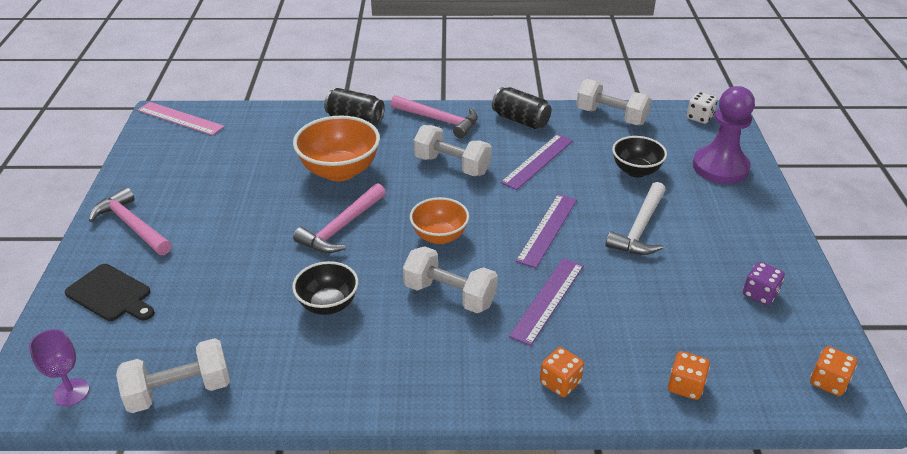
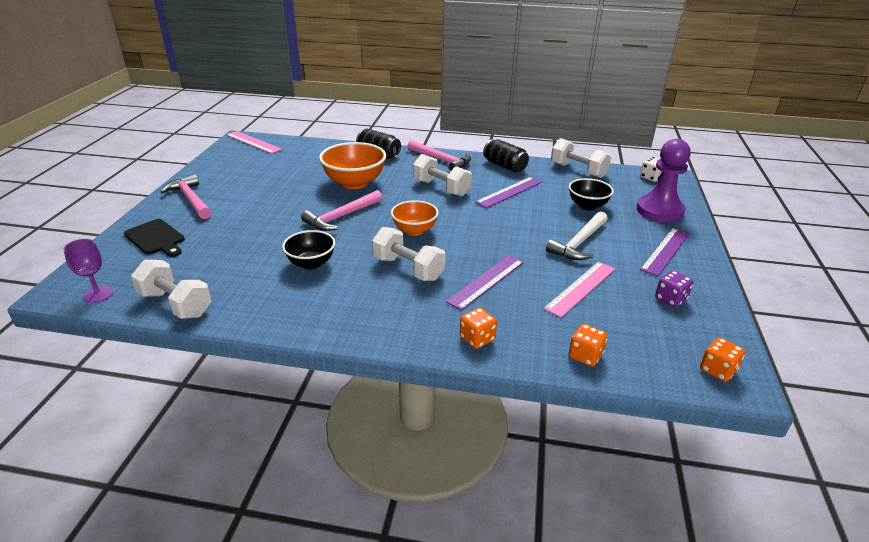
camera: 10 degrees right, 5 degrees down
white dumbbell [116,338,230,413] -> white dumbbell turned 45 degrees clockwise [131,260,212,319]
purple ruler [516,194,577,268] -> purple ruler moved to [640,228,690,276]
none -> pink ruler [543,262,615,318]

